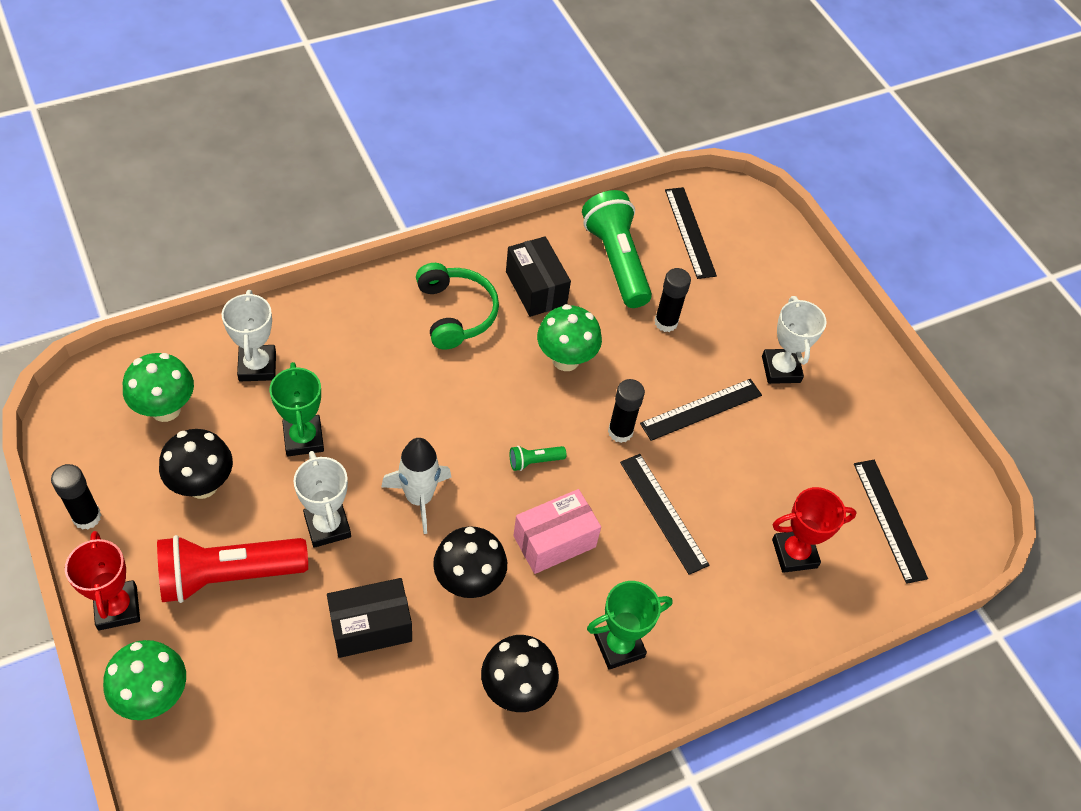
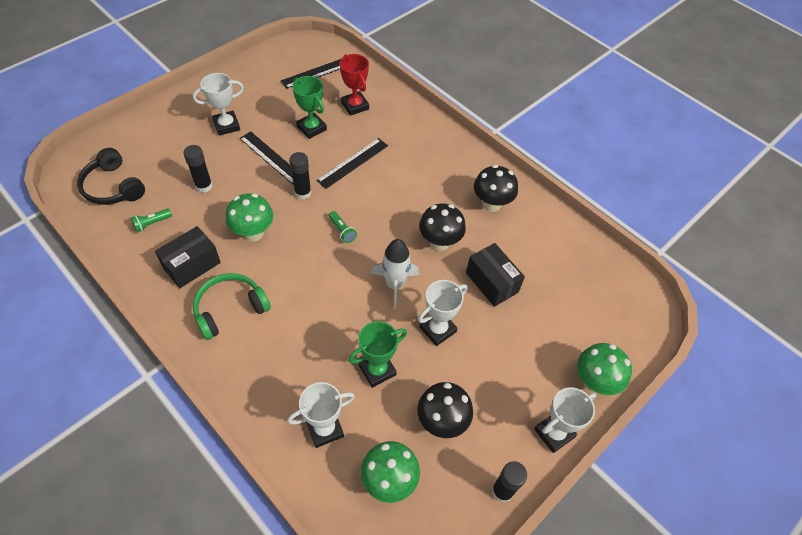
camera: 105 degrees left, 0 degrees up
red trophy [65,531,140,630] -> white trophy [534,387,596,453]
red flashlight [157,535,308,603] -> none
pink box [513,489,601,574] -> none
green flashlight [582,190,652,308] -> green flashlight [131,208,172,233], size x0.42
green trophy [587,581,673,670] -> green trophy moved to [292,76,327,139]
black ruler [665,187,717,279] -> black headphones [77,148,145,205]

